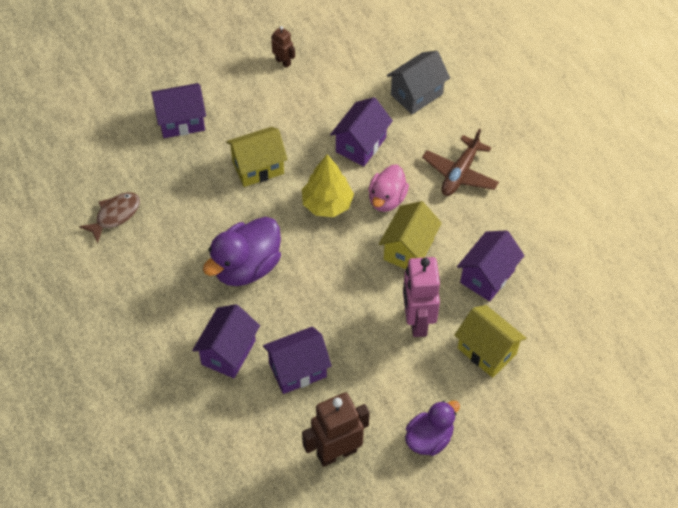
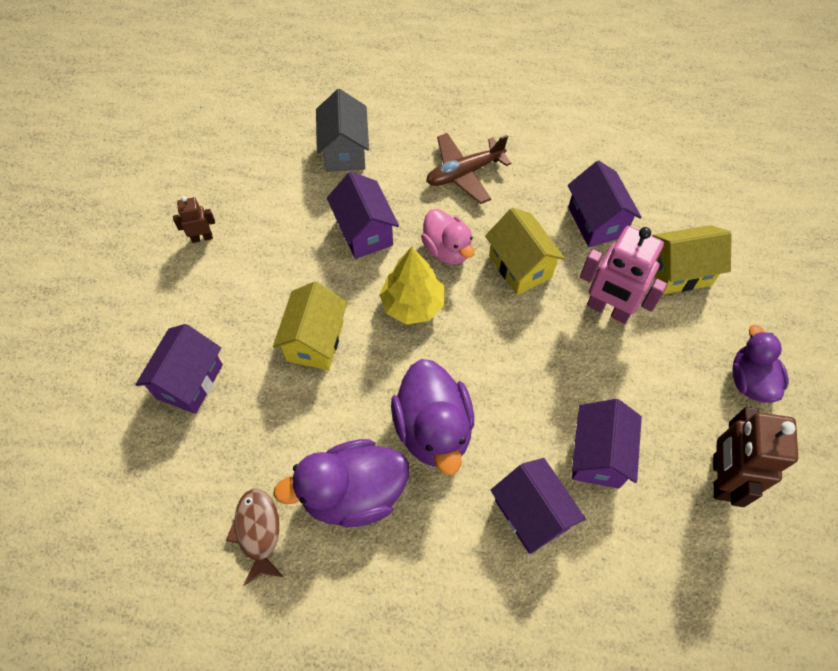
camera: 55 degrees left, 5 degrees up
brown plane [422,129,499,196] -> brown plane turned 90 degrees clockwise [426,133,511,204]
none -> purple duck [273,439,409,527]

